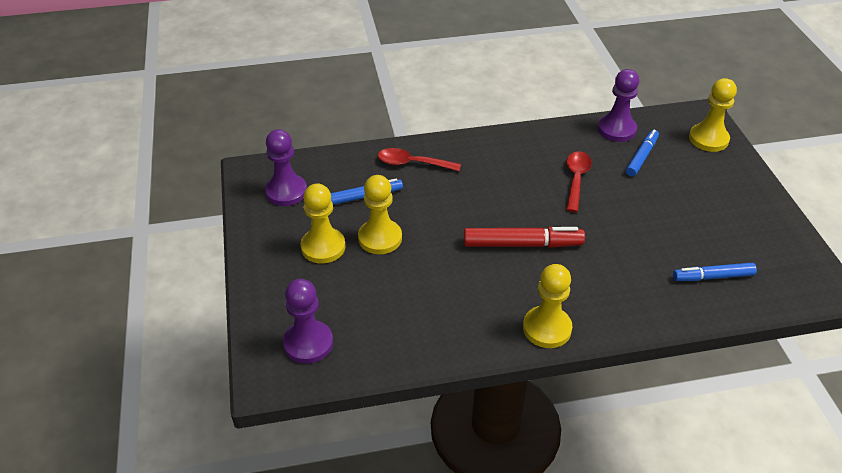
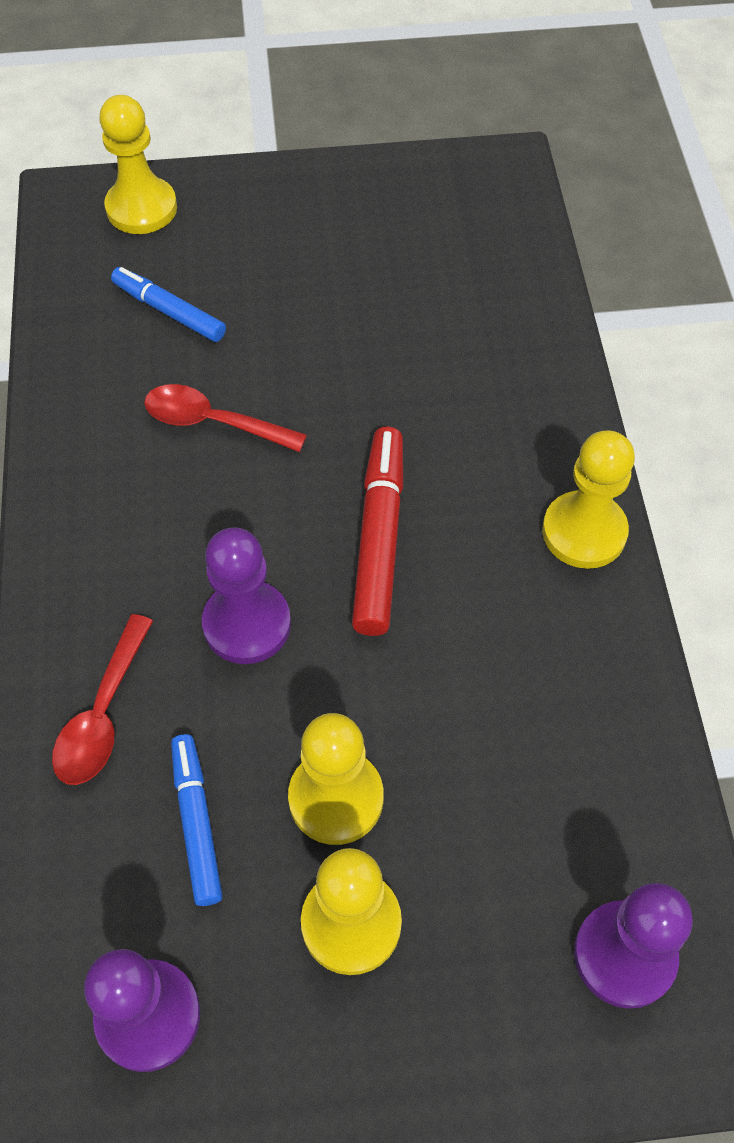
camera: 85 degrees left, 15 degrees up
purple pawn [598,69,639,142] -> purple pawn moved to [202,527,291,664]
blue marker [673,263,757,281] -> none

